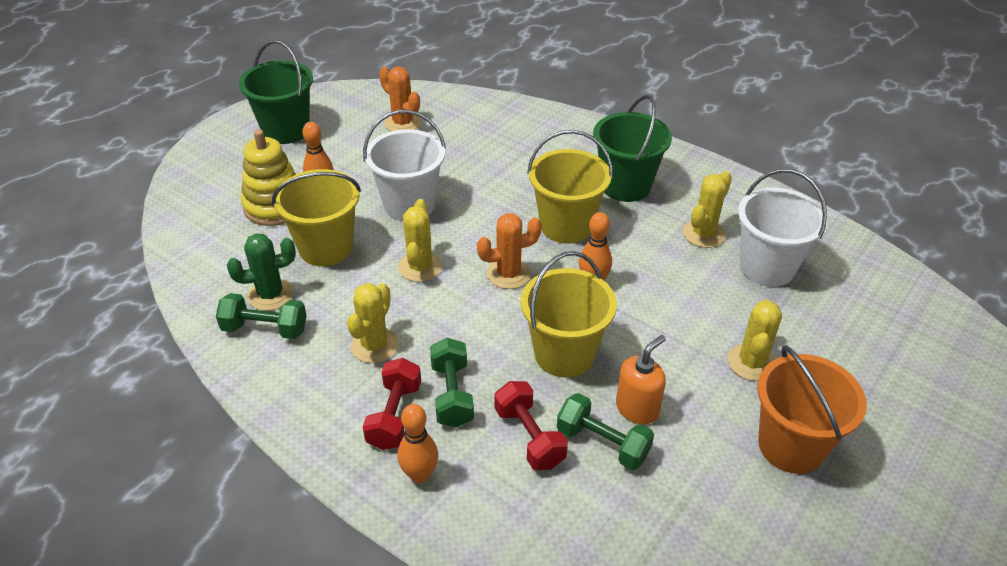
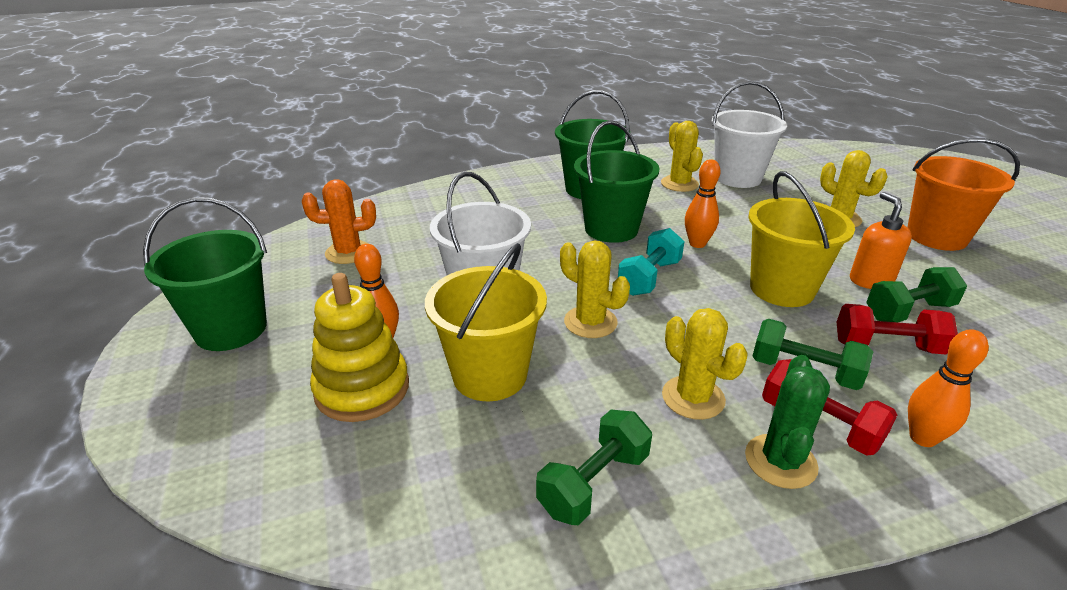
camera: 55 degrees left, 10 degrees down
green cactus [227,233,296,311] -> green cactus moved to [745,355,830,489]
orange cactus [477,213,542,289] -> turquoise dumbbell [618,228,685,296]
yellow bucket [527,130,613,243] -> green bucket [574,120,660,243]

